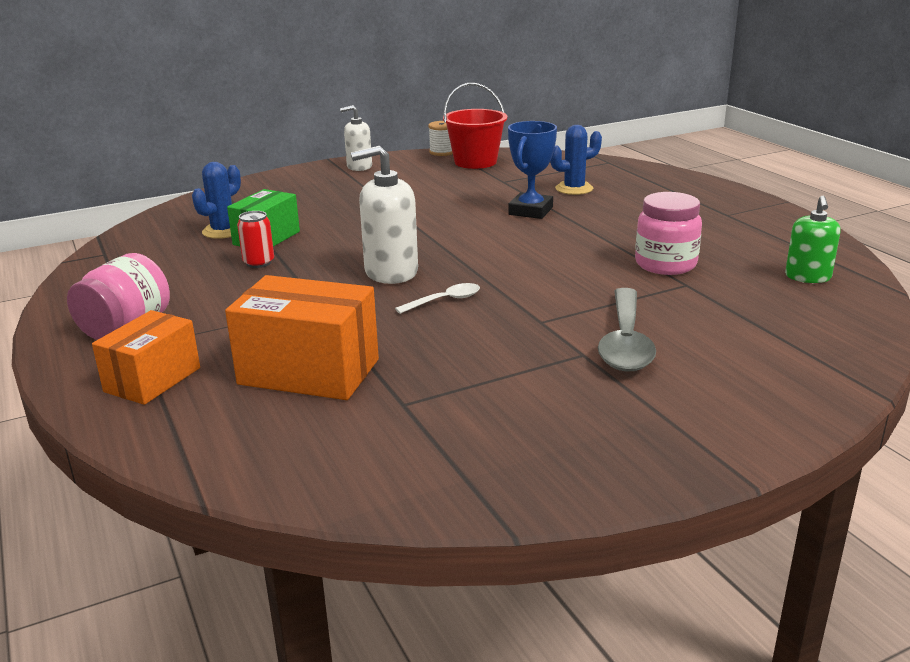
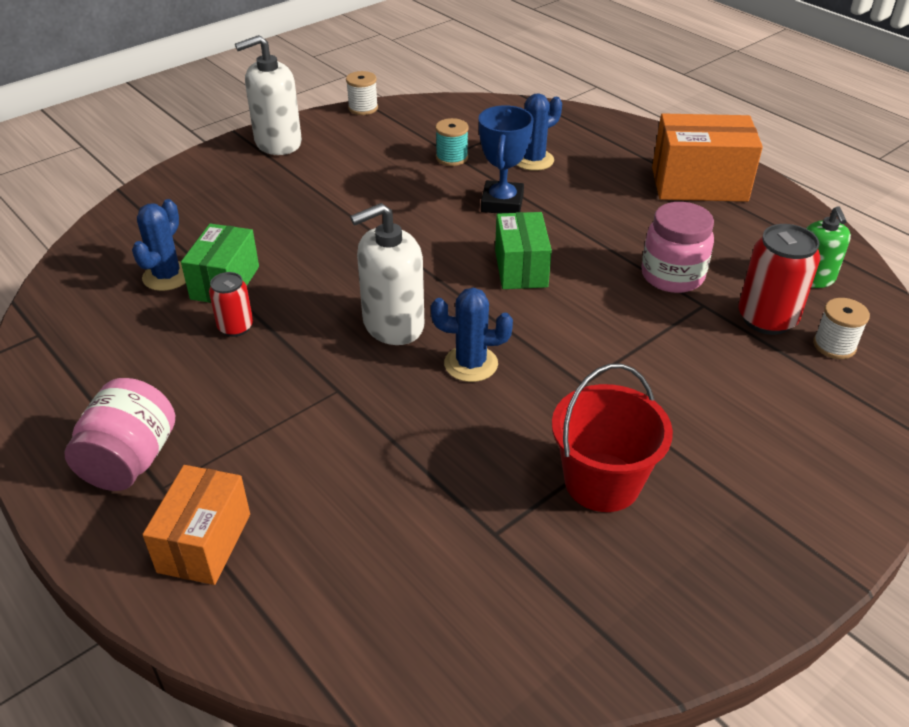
camera: 15 degrees left, 15 degrees up
orange box [225,275,379,400] -> orange box moved to [652,113,763,202]
white soap dispenser [340,105,372,171] -> white soap dispenser [235,35,302,155], size x1.56
white spoon [395,283,480,314] -> blue cactus [431,287,513,382]
red bucket [443,83,507,169] -> red bucket moved to [552,364,673,512]
grey spoon [598,288,656,372] -> none
none -> turquoise spool [435,118,469,166]
none -> green box [495,212,552,289]
none -> red can [739,224,820,335]
none -> white spool [813,298,870,359]

